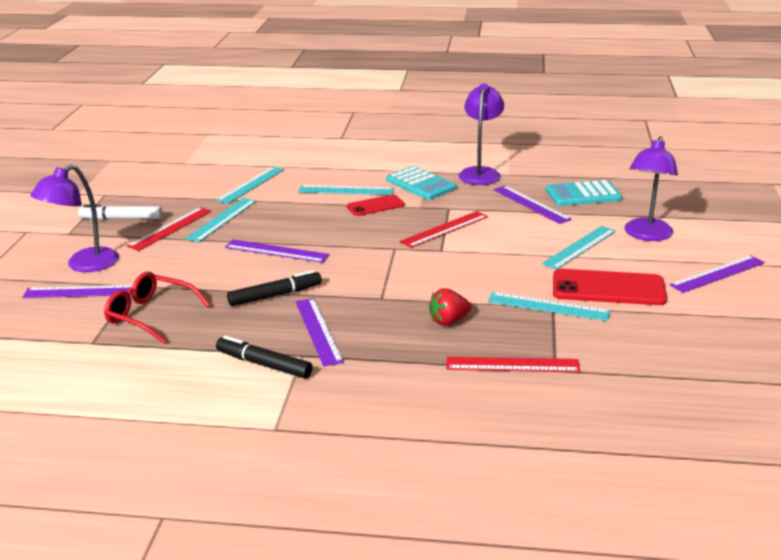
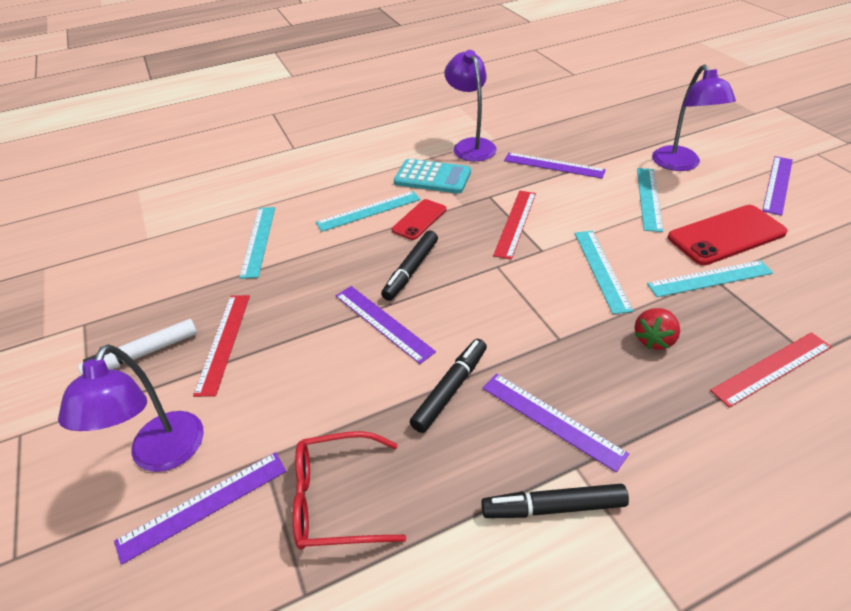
camera: 30 degrees left, 15 degrees up
turquoise ruler [185,198,256,242] -> turquoise ruler moved to [575,231,633,314]
purple ruler [225,239,330,263] -> purple ruler turned 60 degrees clockwise [336,286,436,364]
turquoise calculator [546,180,622,206] -> none
none -> black marker [381,231,438,301]

